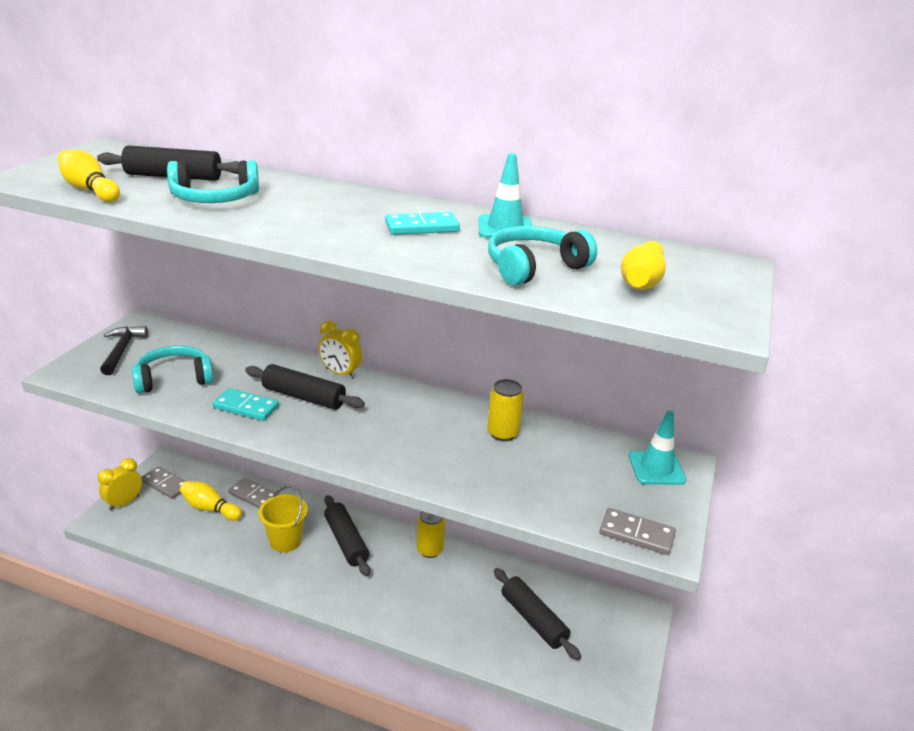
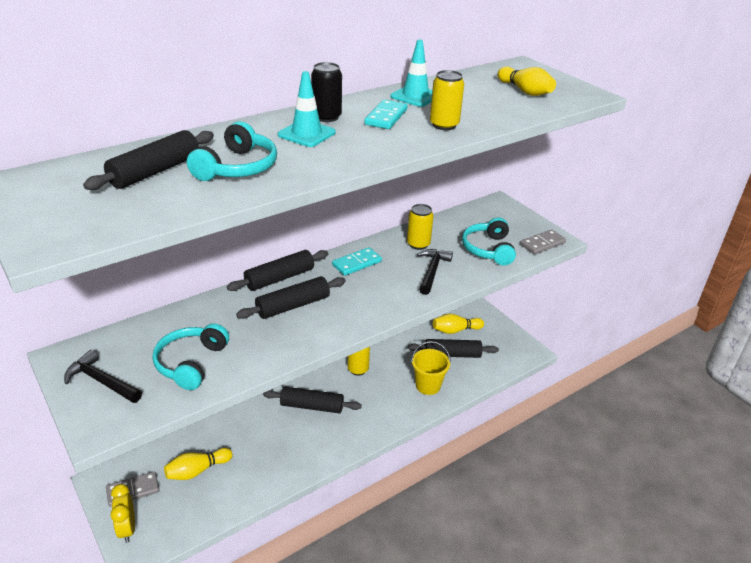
camera: 55 degrees left, 5 degrees up
yellow bowling pin [58,150,120,202] -> yellow bowling pin moved to [433,314,484,334]
turquoise domino [213,388,279,421] -> turquoise domino moved to [332,247,382,276]
grey domino [228,478,279,508] -> none
yellow bucket [258,485,307,552] -> yellow bucket moved to [411,341,451,395]
yellow clock [318,321,362,379] -> black rolling pin [227,250,328,291]
turquoise headphones [488,226,597,286] -> turquoise headphones moved to [462,217,516,266]
turquoise traffic cone [629,411,687,485] -> turquoise traffic cone moved to [278,71,336,147]
none -> black can [311,62,342,122]
none -> black hammer [417,249,453,295]
none -> yellow can [430,70,464,130]

